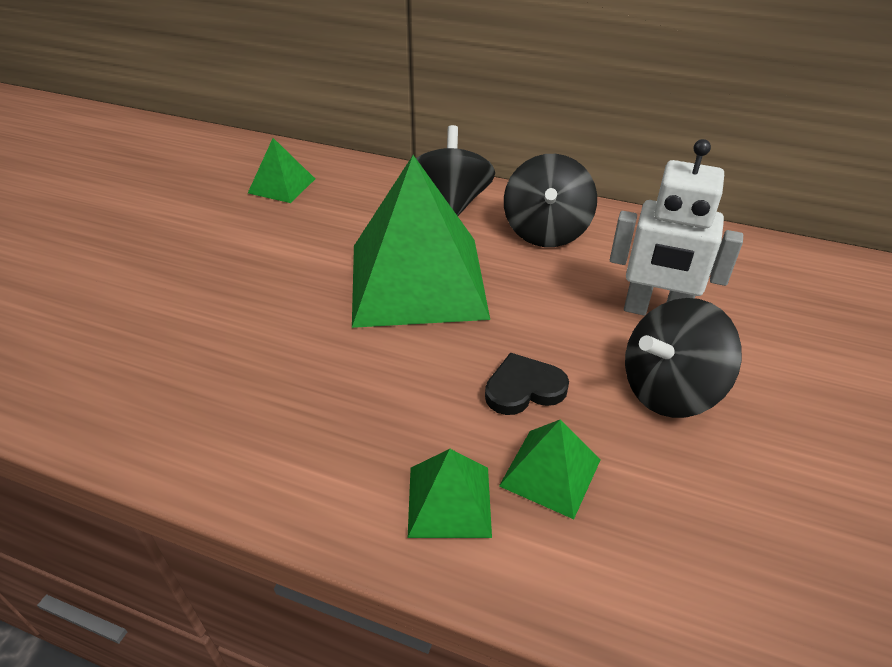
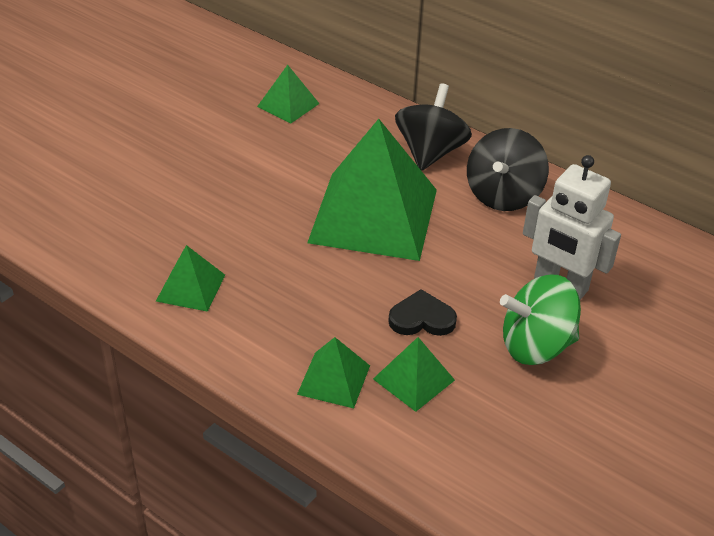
camera: 15 degrees right, 0 degrees up
black spinning top [625,298,742,418] -> green spinning top [500,274,581,365]
none -> green pyramid [156,245,225,312]

